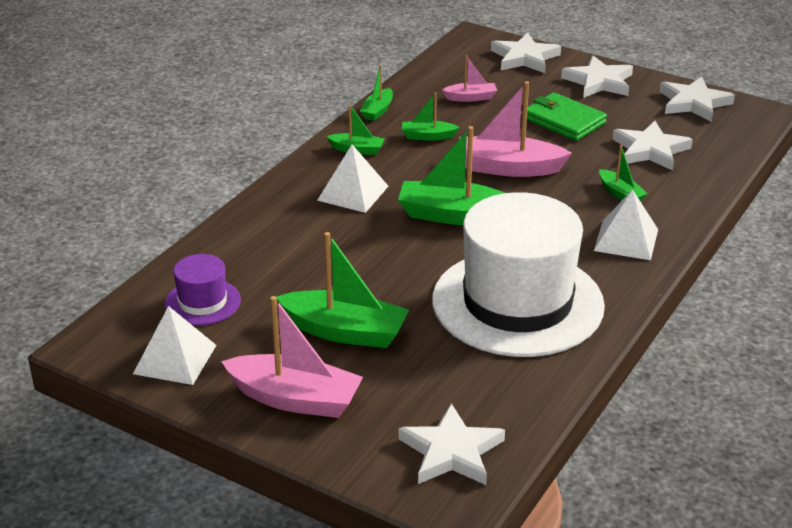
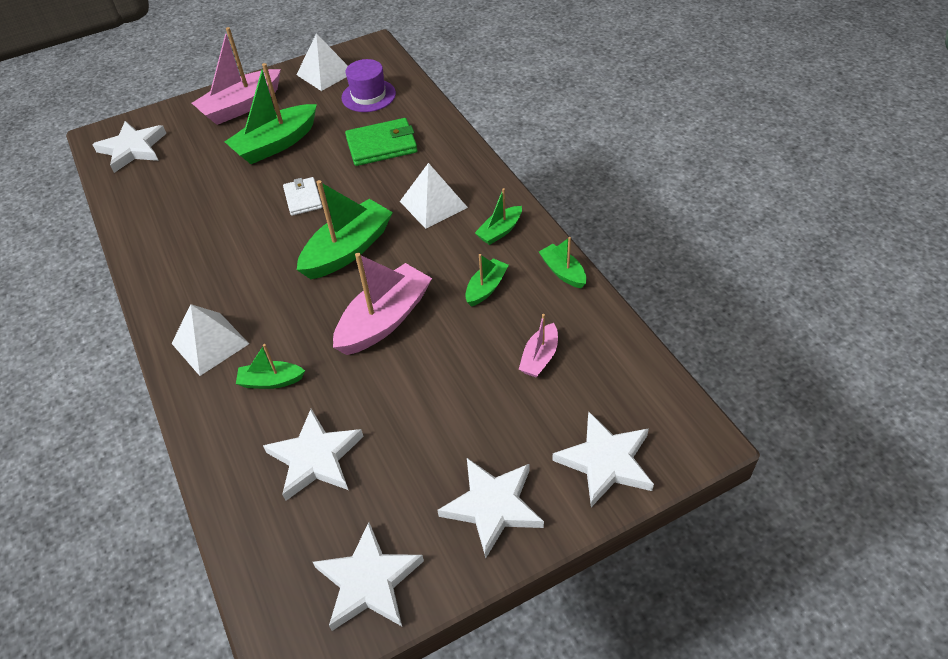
camera: 125 degrees right, 15 degrees up
white hat [432,192,605,357] -> none
green wallet [527,92,607,141] -> green wallet moved to [345,118,417,166]
none -> white wallet [283,177,322,216]

